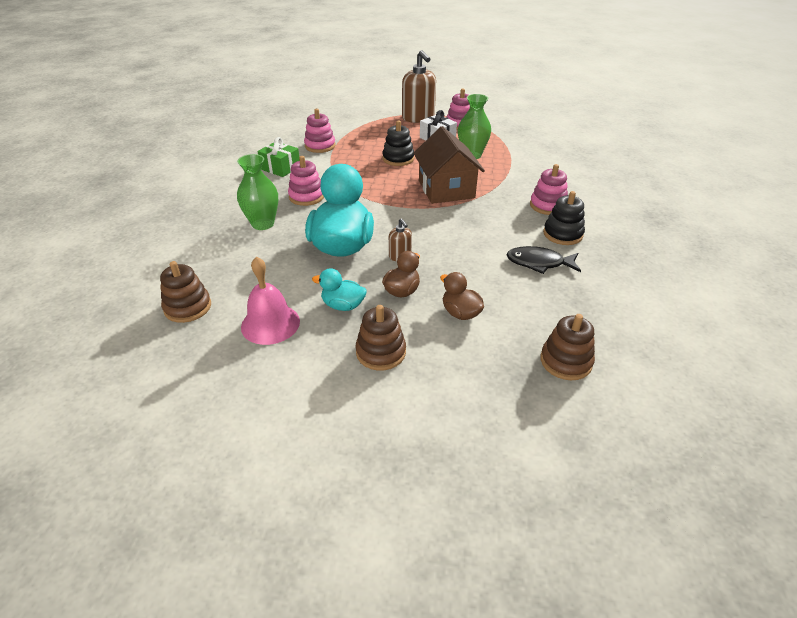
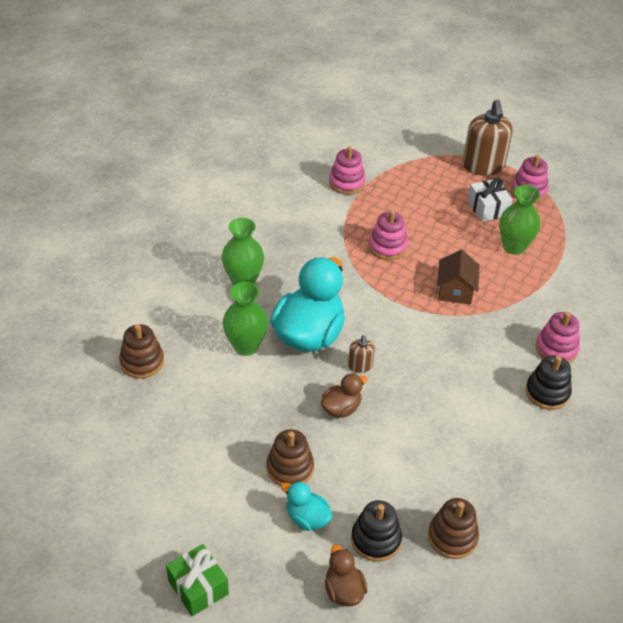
camera: 20 degrees right, 5 degrees up
pink bell [241,256,300,345] -> none
green gift [257,137,300,177] -> green gift moved to [166,544,229,616]
pink stacking toy [288,156,324,206] -> pink stacking toy moved to [369,210,408,260]
turquoise duck [312,268,367,311] -> turquoise duck moved to [281,481,332,531]
black stacking toy [382,120,414,166] -> black stacking toy moved to [351,500,402,562]
brown house [413,126,485,204] -> brown house [437,250,480,304], size x0.62
brown duck [440,272,484,320] -> brown duck moved to [325,545,367,607]
black fish [507,246,581,274] -> none
none -> green vase [223,282,268,356]

